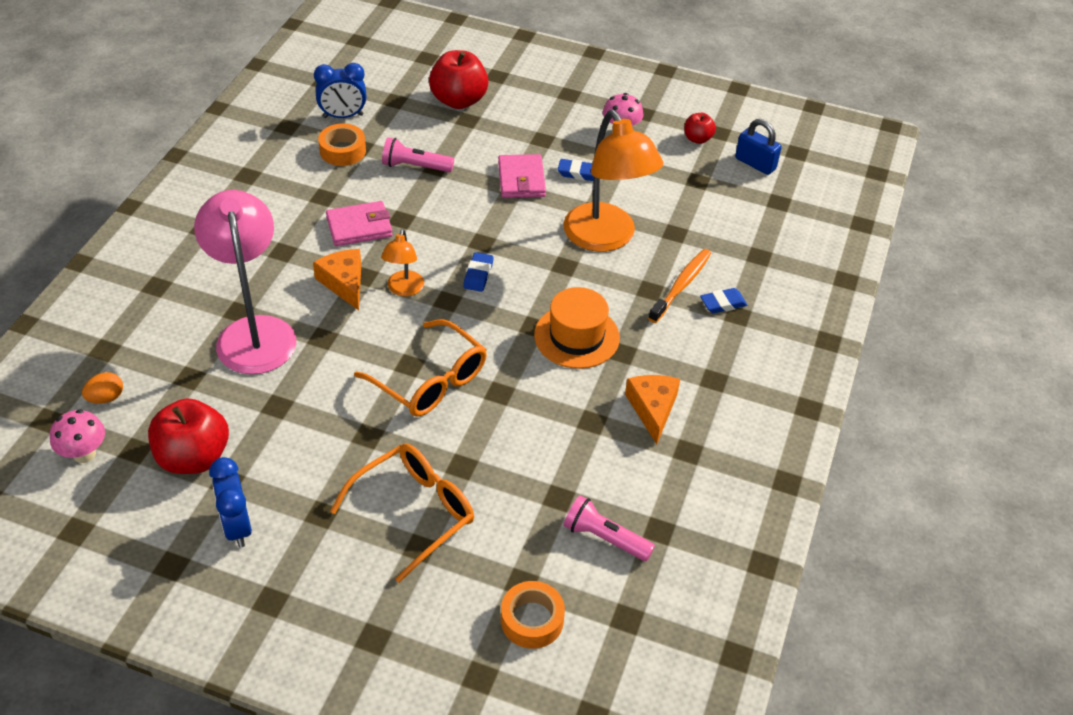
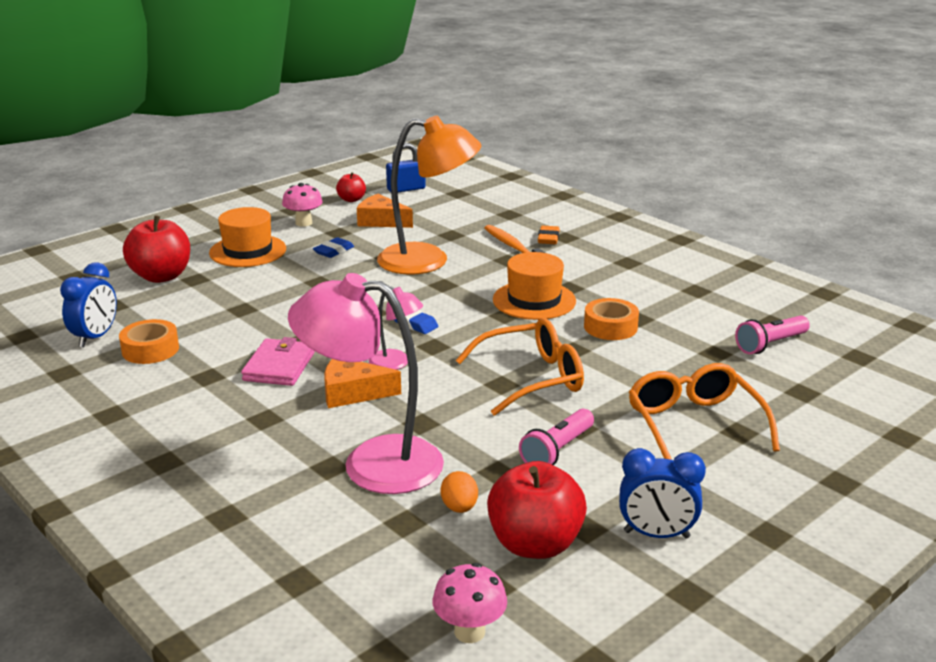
camera: 60 degrees left, 20 degrees down
orange egg [82,372,123,404] -> orange egg moved to [440,471,478,513]
orange lamp [381,229,424,296] -> pink lamp [369,286,423,370]
pink flashlight [382,137,454,172] -> pink flashlight moved to [519,409,594,465]
pink wallet [498,154,546,198] -> none
orange tape [501,581,565,649] -> orange tape moved to [584,298,639,340]
orange cheese [625,375,680,444] -> orange cheese moved to [357,194,413,228]
blue eraser [700,288,747,313] -> orange eraser [538,226,560,244]
none -> orange hat [209,207,286,267]

